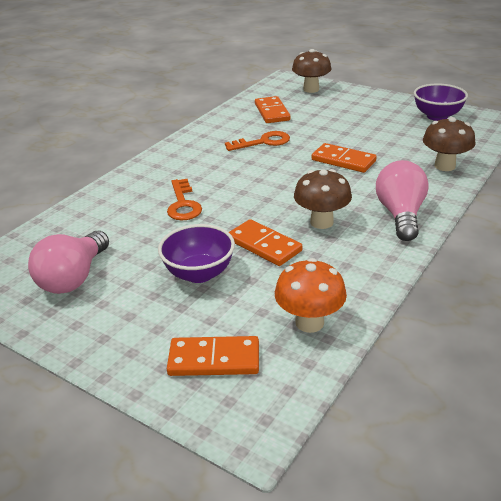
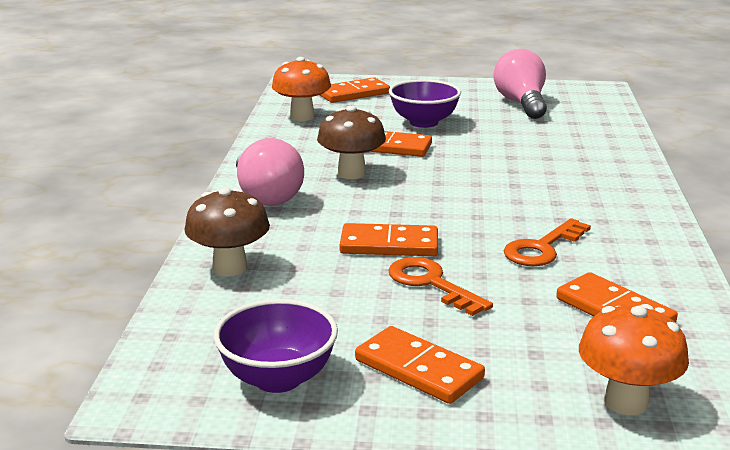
camera: 150 degrees right, 10 degrees down
orange key [167,179,202,220] -> orange key moved to [388,257,493,316]
brown mushroom [292,49,331,93] -> orange mushroom [579,304,689,415]
none -> orange domino [355,326,485,404]

